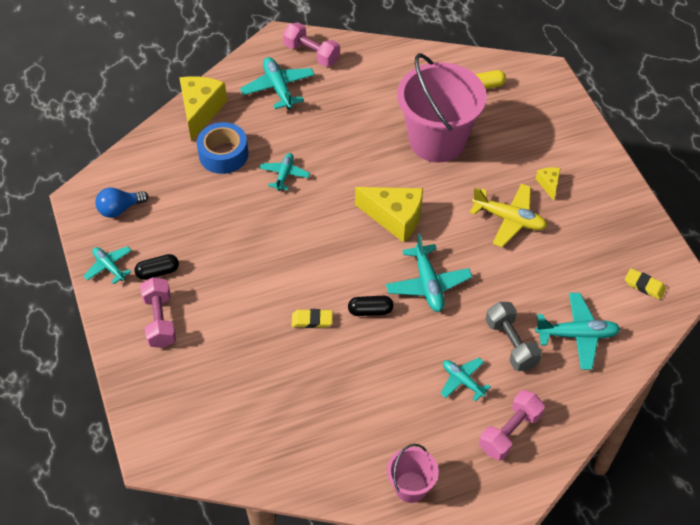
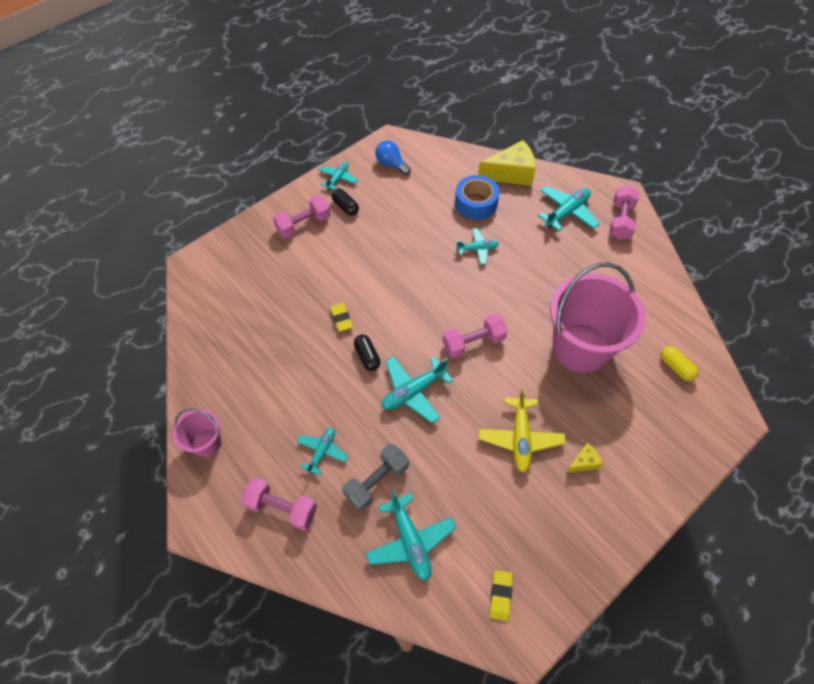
camera: 70 degrees right, 5 degrees up
yellow cheese [355,187,423,243] -> pink dumbbell [442,314,507,358]

